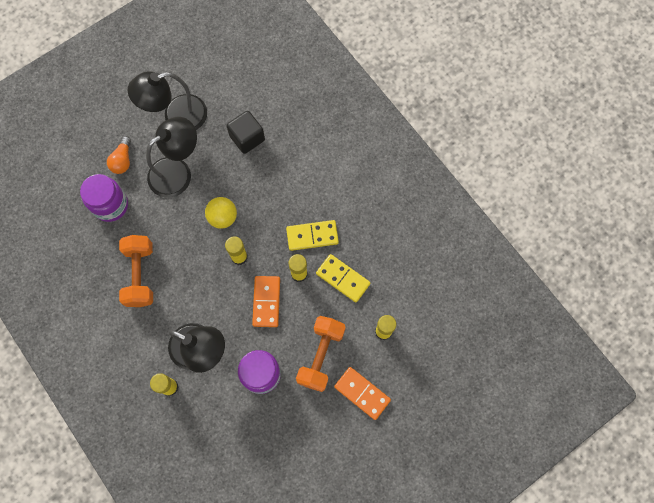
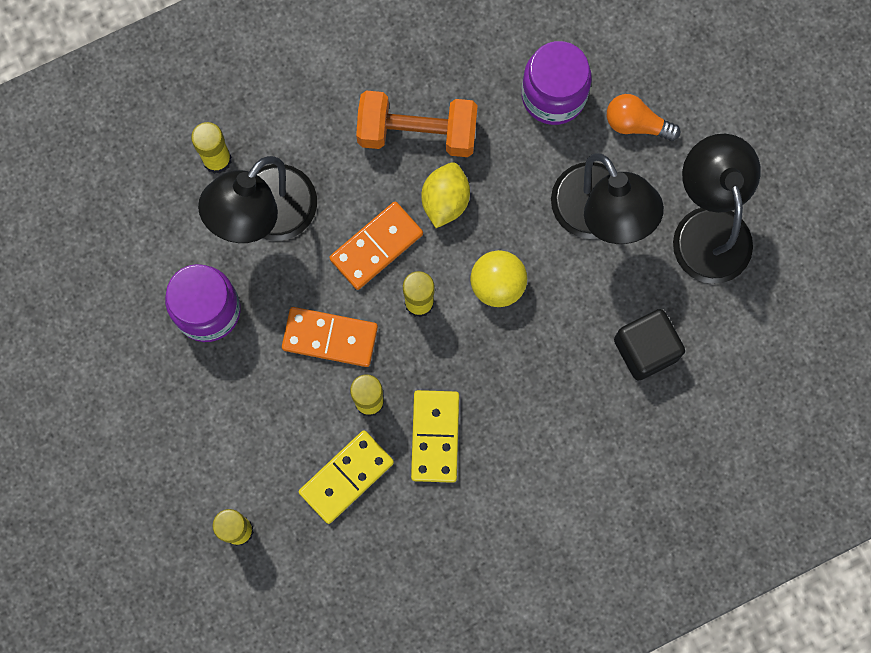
camera: 100 degrees right, 5 degrees up
orange dumbbell [296,316,346,392] -> none
orange domino [334,367,391,420] -> orange domino moved to [329,202,423,290]
none -> yellow lemon [421,162,470,228]

